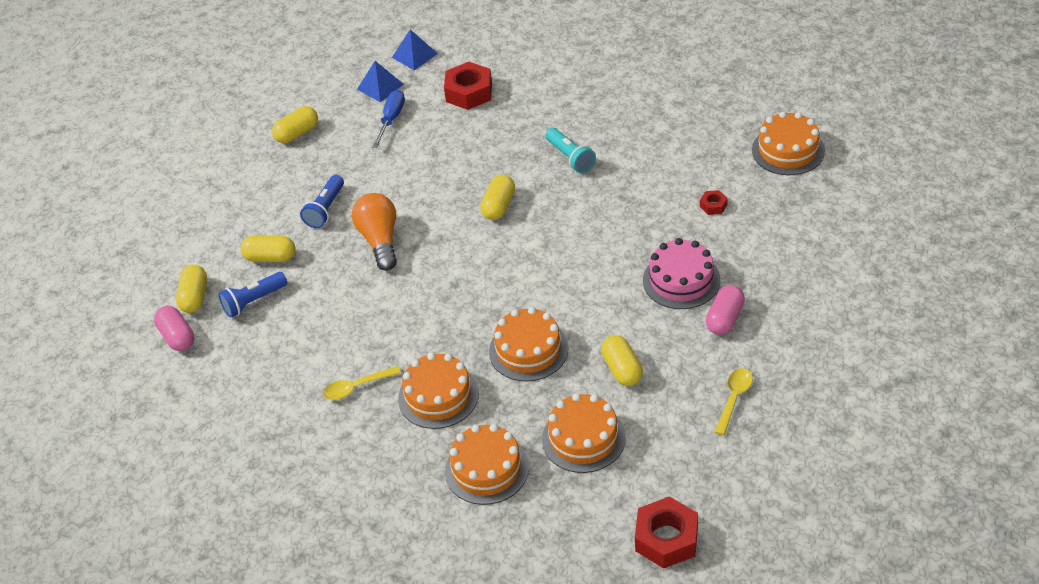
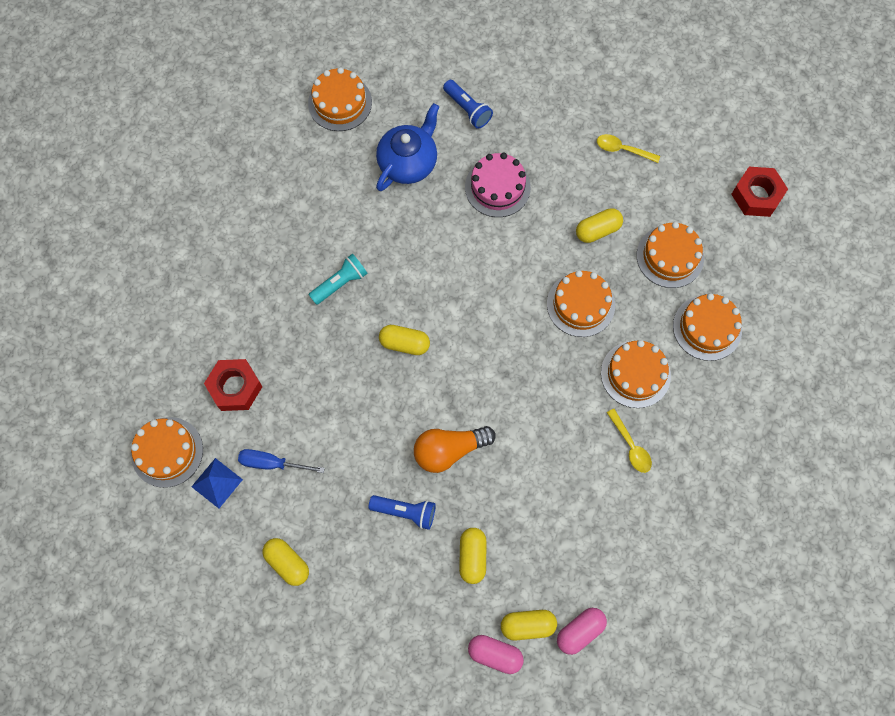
camera: 100 degrees left, 25 degrees up
blue flashlight [218,272,287,318] -> blue flashlight moved to [443,80,493,129]
blue pyramid [392,29,438,70] -> orange cake [131,417,203,488]
red nut [700,190,728,215] -> blue teapot [376,103,439,191]
pink capsule [706,285,745,335] -> pink capsule moved to [468,635,524,674]

